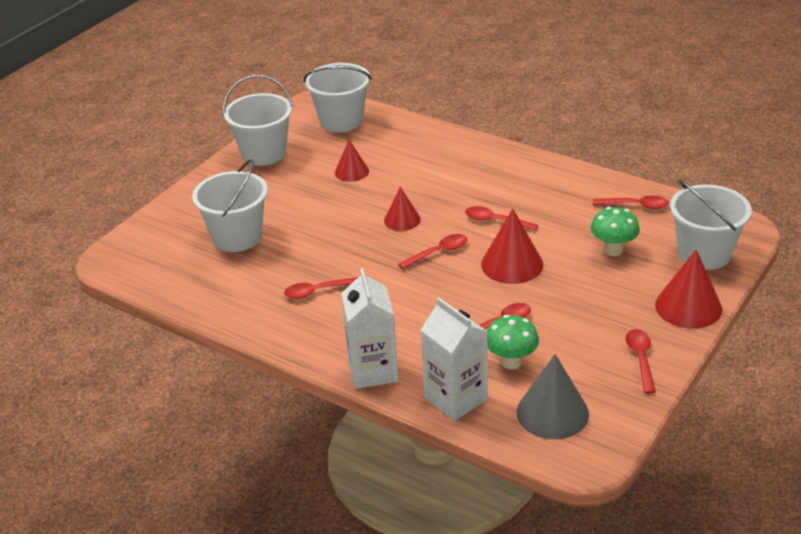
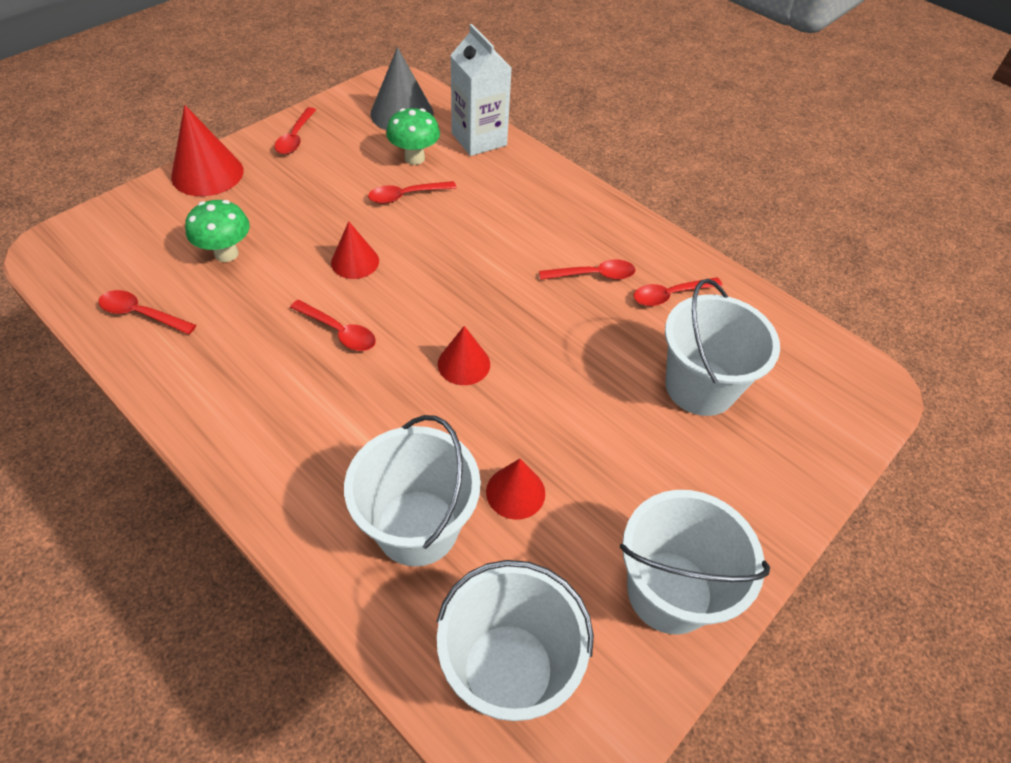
camera: 175 degrees left, 15 degrees up
white carton [341,268,399,389] -> none
red spoon [398,234,467,269] -> red spoon moved to [634,277,723,306]
red cone [481,208,543,284] -> red cone [331,221,379,279], size x0.63
white bucket [670,179,752,270] -> white bucket moved to [344,415,481,567]

